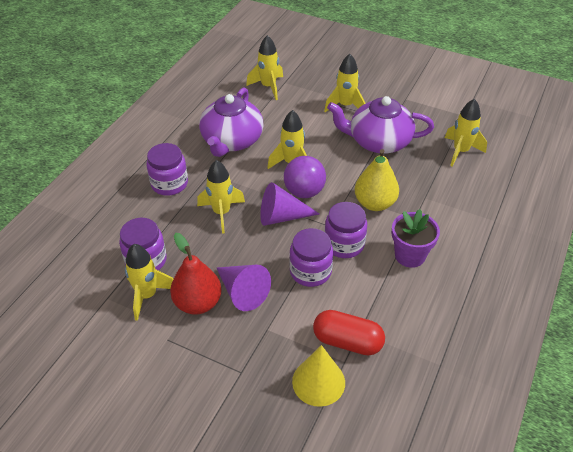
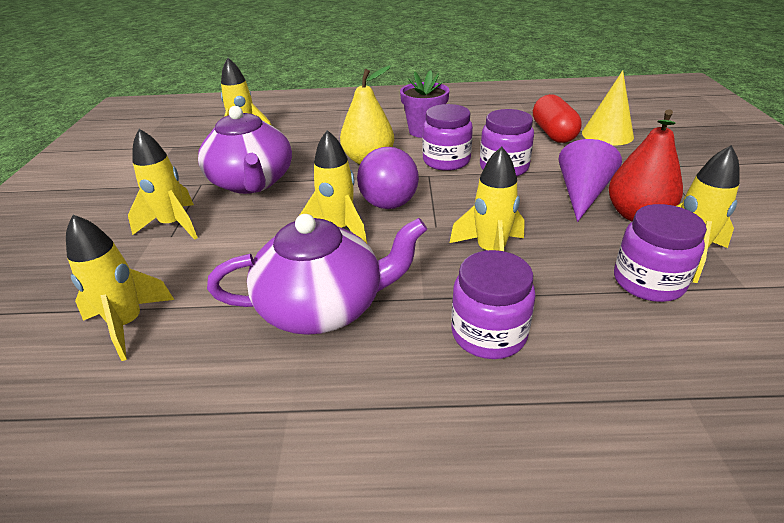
camera: 115 degrees left, 10 degrees down
purple cone [260,182,319,226] -> none

